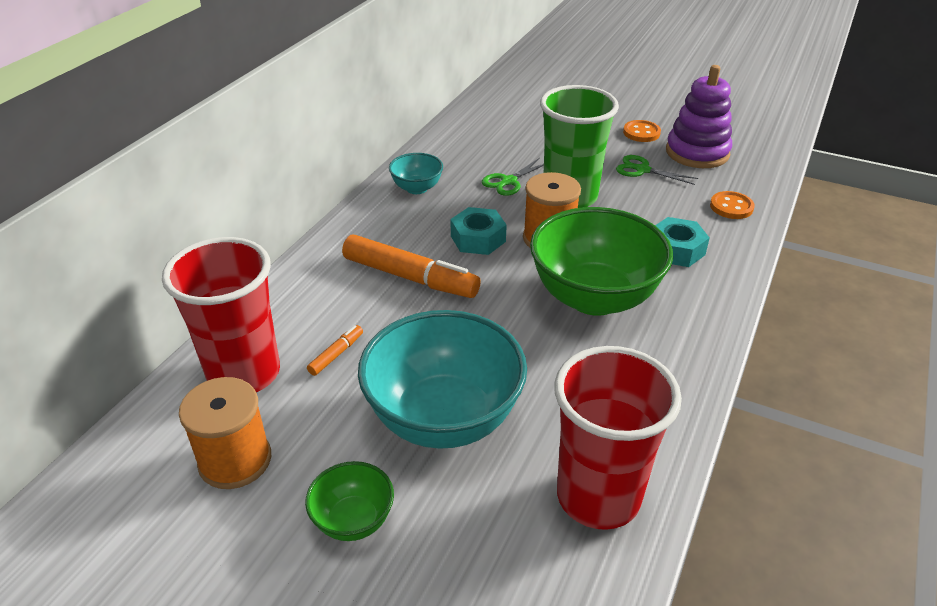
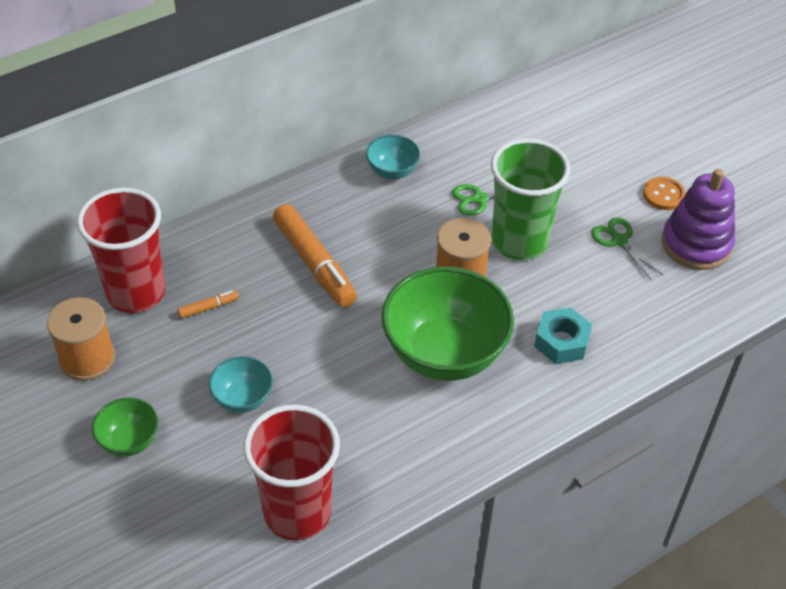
camera: 30 degrees right, 10 degrees up
turquoise bowl [358,310,527,449] -> turquoise bowl [209,356,273,413], size x0.48
turquoise nut [450,207,507,255] -> none
orange button [710,191,755,219] -> none

